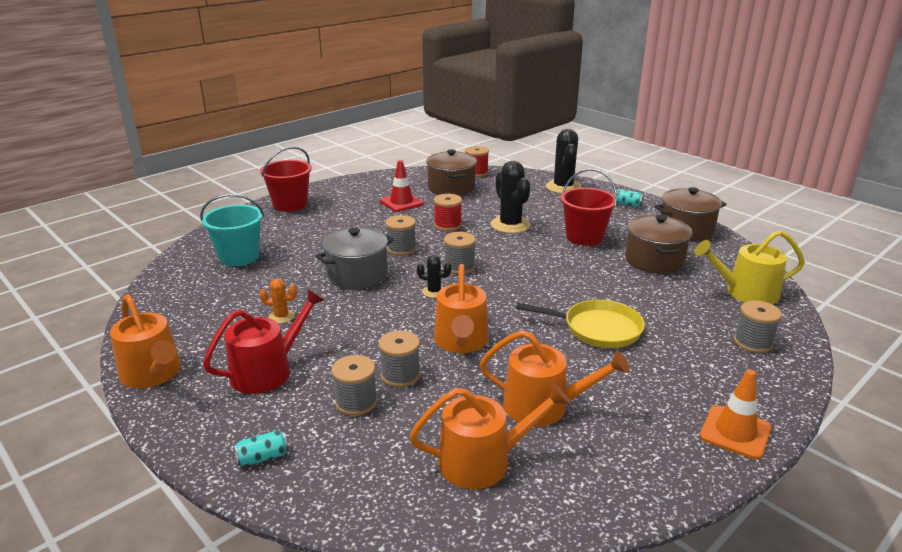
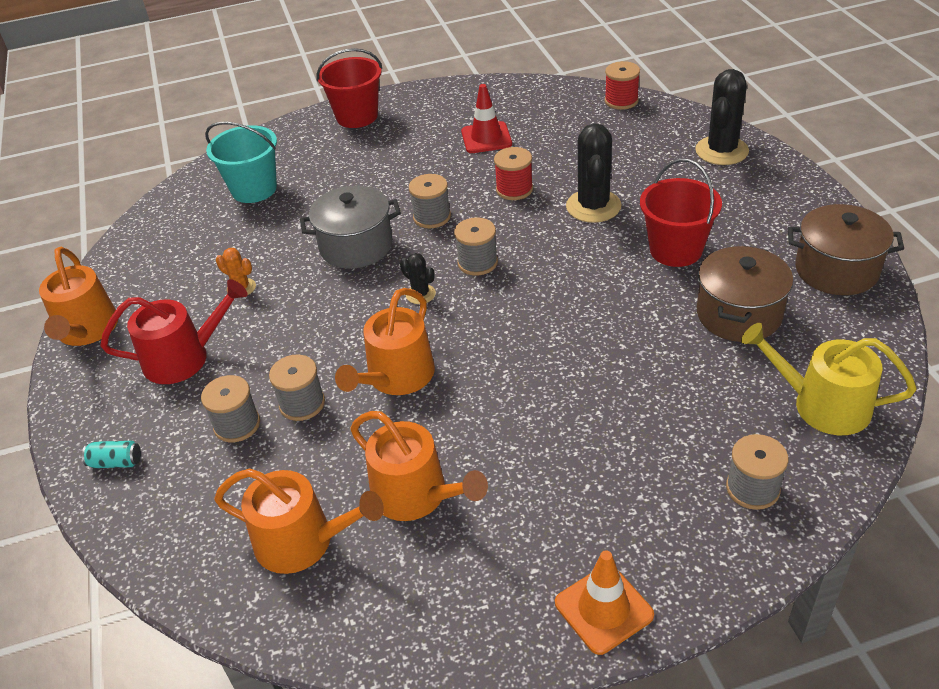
camera: 30 degrees right, 15 degrees up
brown pot [426,149,477,196] -> none
yellow pan [516,300,645,348] -> none
turquoise can [614,189,644,207] -> none

